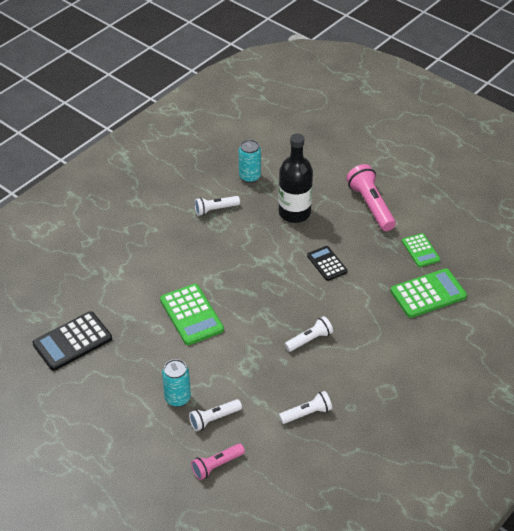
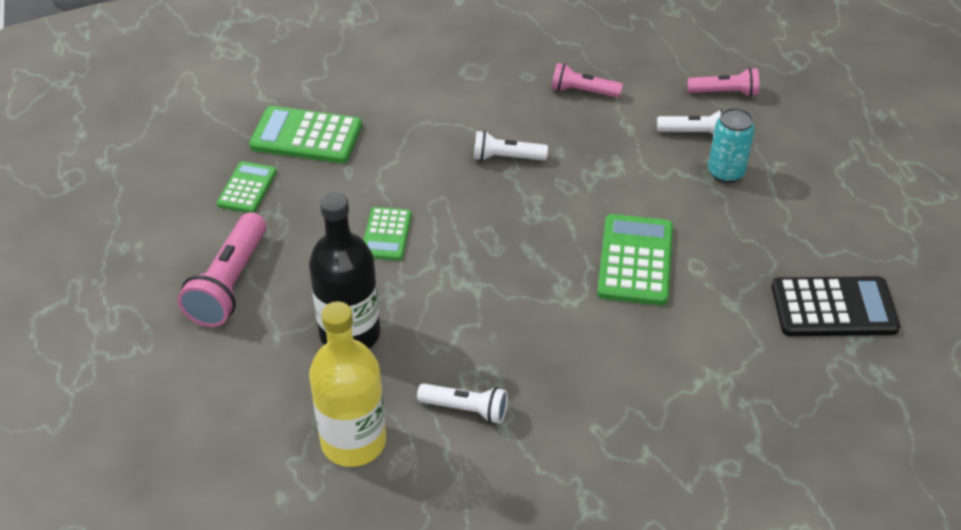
camera: 145 degrees left, 0 degrees up
turquoise can [239,139,261,183] -> yellow bottle [309,301,386,467]
white flashlight [279,391,332,424] -> pink flashlight [551,63,623,98]
black calculator [307,246,347,281] -> green calculator [364,207,412,261]

